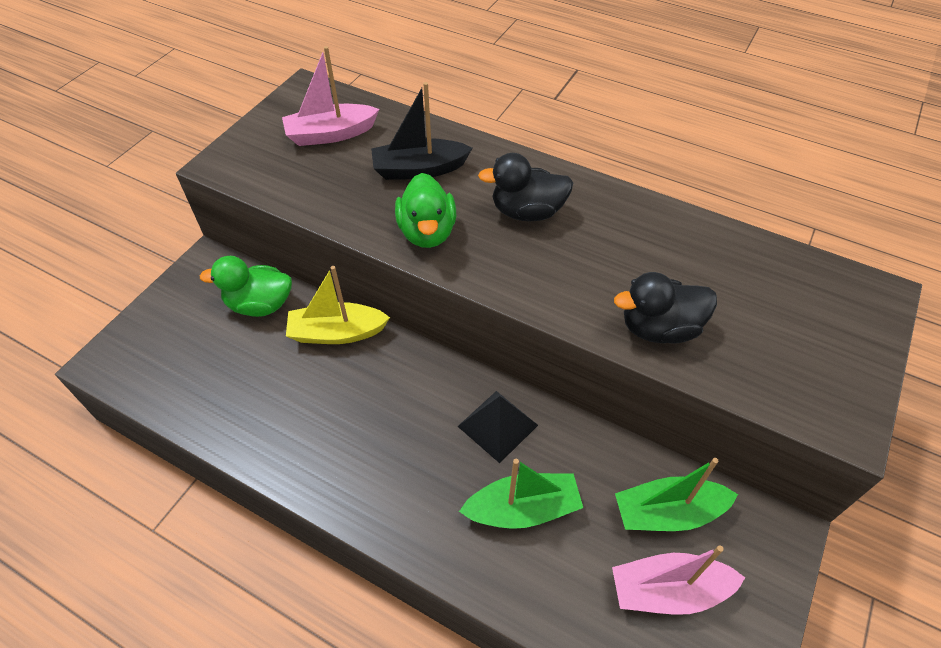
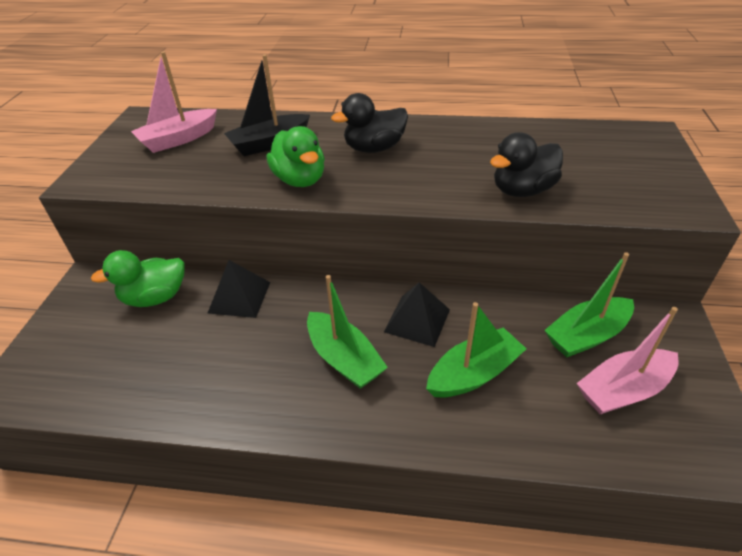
camera: 20 degrees left, 10 degrees down
yellow boat [286,266,390,344] -> black pyramid [208,260,270,318]
none -> green boat [307,275,388,389]

